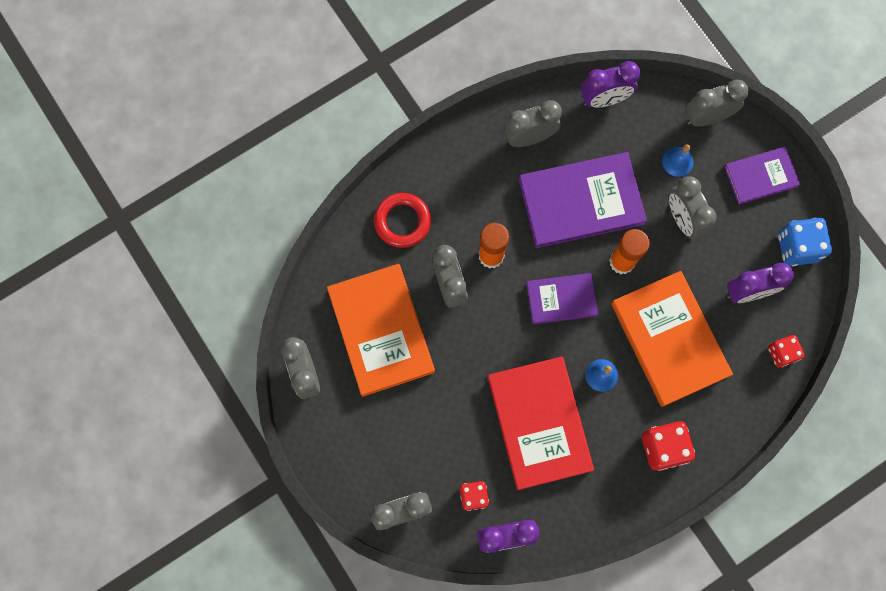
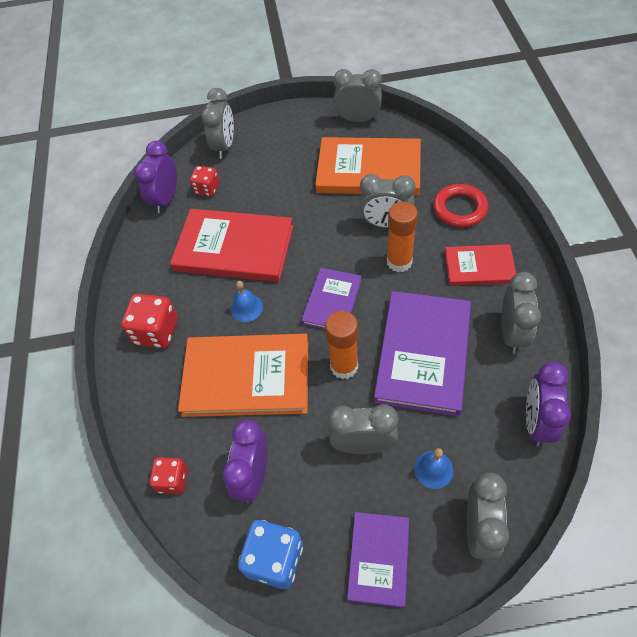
camera: 120 degrees right, 20 degrees down
none -> red book [445,244,516,286]

